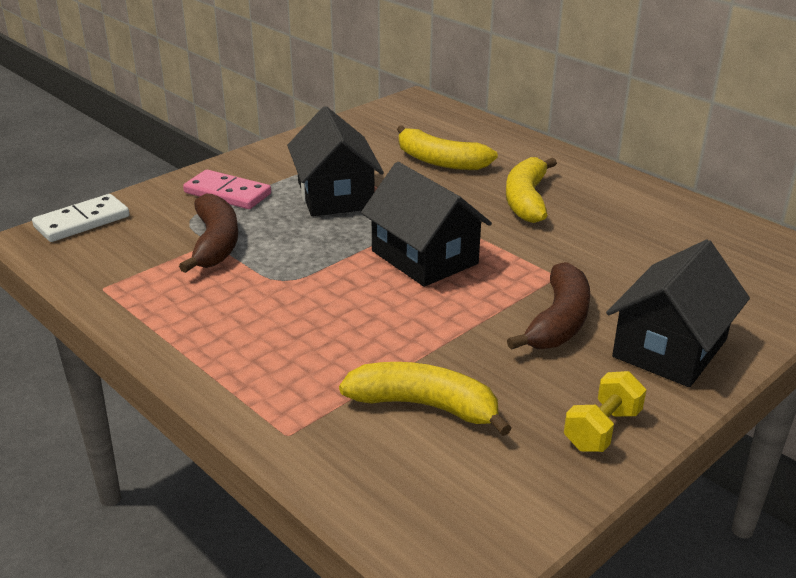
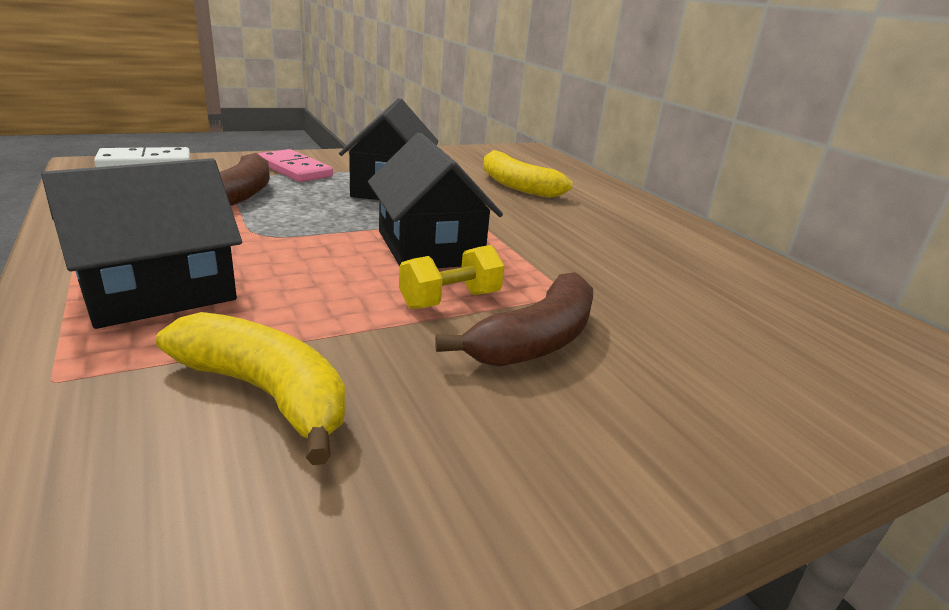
camera: 15 degrees right, 5 degrees down
yellow banana [506,157,557,223] -> none
yellow dumbbell [564,371,646,452] -> yellow dumbbell moved to [399,245,505,309]
black house [606,240,750,387] -> black house moved to [41,158,242,329]

